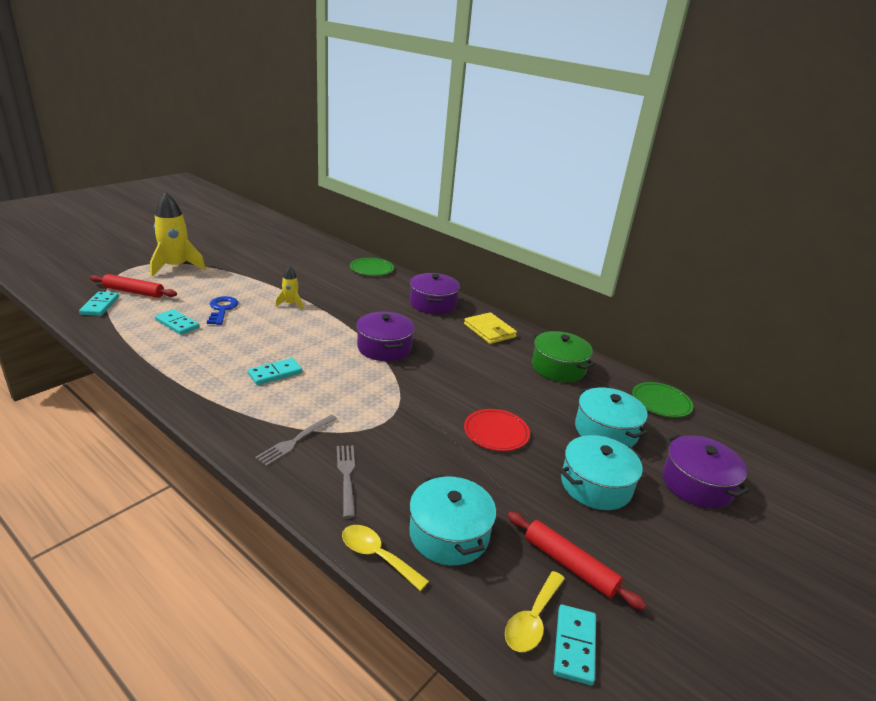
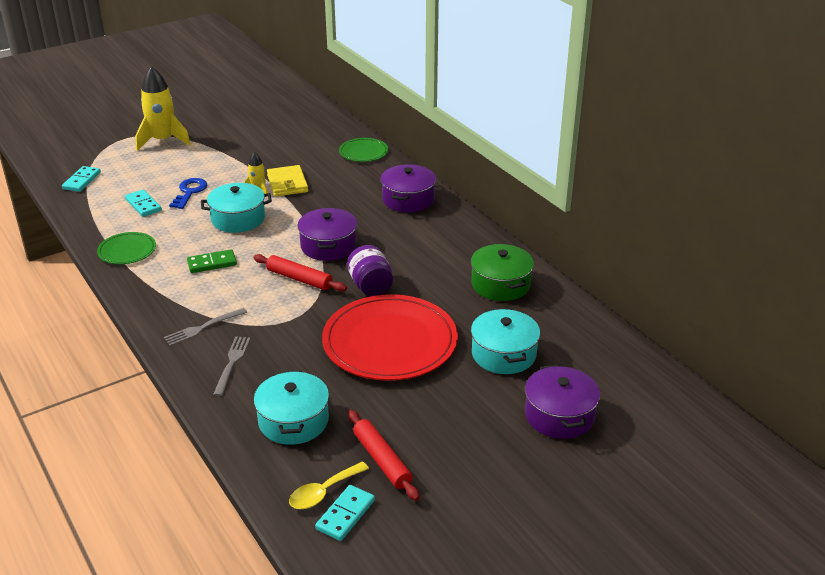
camera: 20 degrees right, 5 degrees up
red rolling pin [90,274,177,298] -> red rolling pin moved to [253,254,347,292]
turquoise domino [248,358,302,385] -> green domino [187,249,237,273]
yellow spoon [342,525,429,591] -> none
yellow wallet [464,312,517,344] -> yellow wallet moved to [267,165,308,197]
red plate [464,409,530,451] -> red plate [322,294,458,381], size x2.08
turquoise pot [560,435,643,510] -> turquoise pot moved to [201,183,272,233]
green plate [632,382,693,418] -> green plate moved to [97,232,156,264]
none -> purple jar [347,245,393,296]

